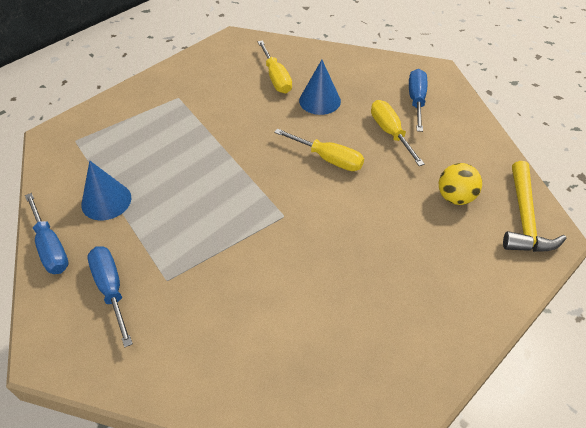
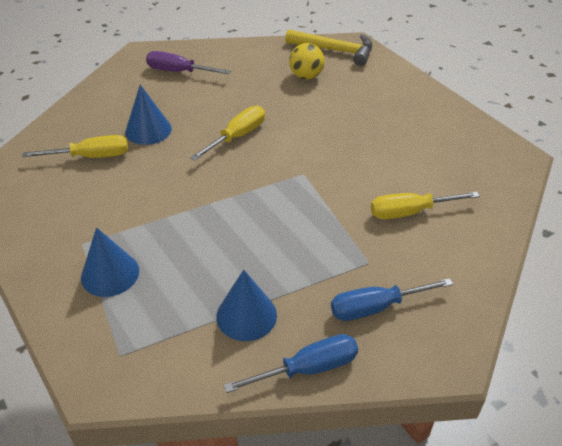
camera: 80 degrees left, 5 degrees down
yellow screwdriver [371,100,425,166] -> yellow screwdriver moved to [371,192,480,219]
blue screwdriver [409,69,427,132] -> purple screwdriver [146,51,231,74]
none -> blue cone [81,227,139,297]

